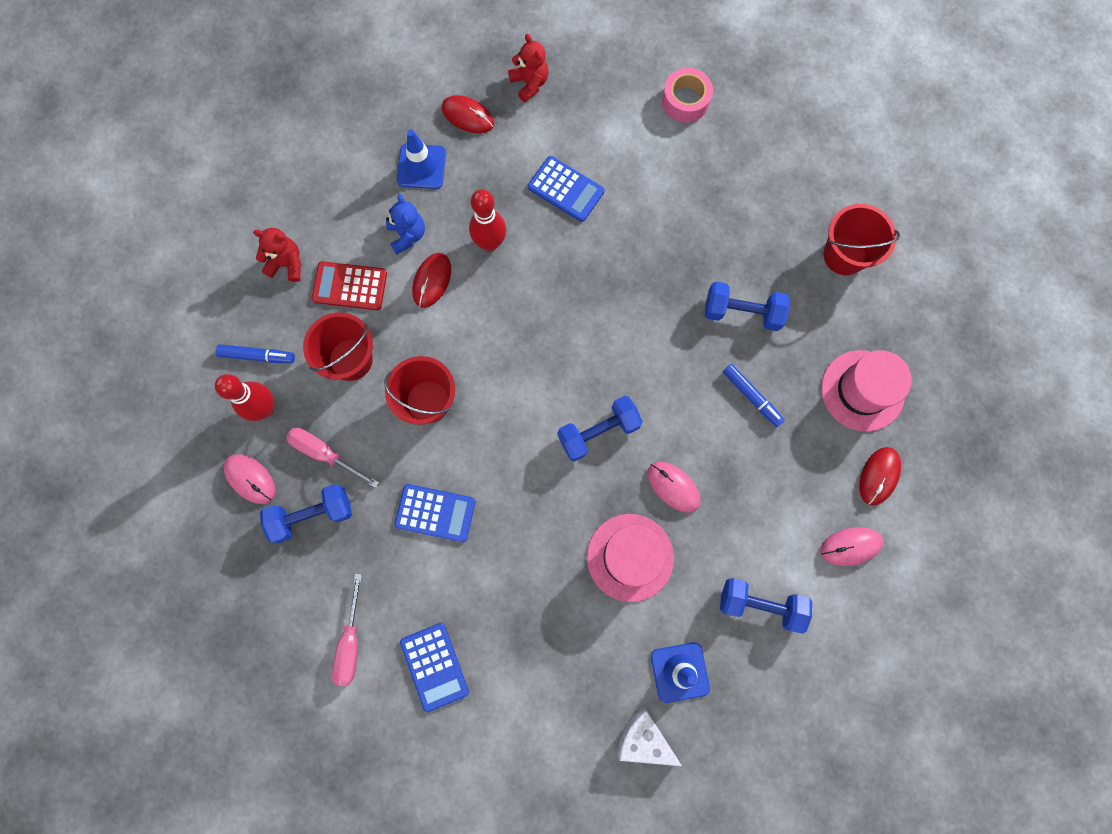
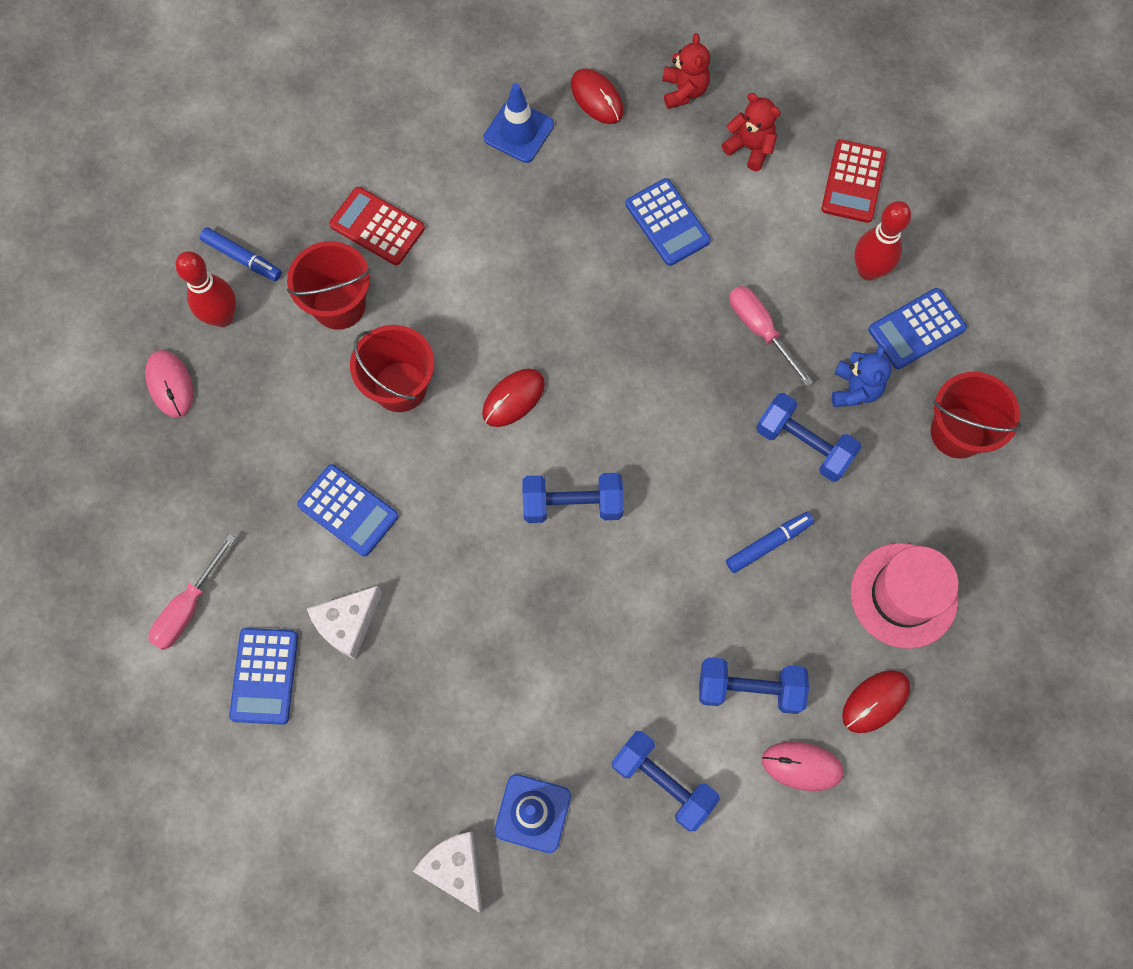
camera: 25 degrees right, 5 degrees down
red teddy bear [253,228,302,282] -> red teddy bear moved to [722,93,781,171]
blue dumbbell [260,484,352,543] -> blue dumbbell moved to [699,657,809,714]
pink screwdriver [286,428,379,488] -> pink screwdriver moved to [729,286,813,386]
blue teddy bear [386,194,425,255] -> blue teddy bear moved to [832,345,891,407]
red mouse [412,253,451,308] -> red mouse moved to [482,369,545,427]
red bowling pin [469,189,506,251] -> red bowling pin moved to [854,201,911,281]
pink hat [587,514,674,602] -> none
pink mouse [648,462,700,513] -> none
pink tape [662,68,713,123] -> red calculator [821,139,887,223]
blue marker [723,364,785,427] -> blue marker turned 105 degrees counterclockwise [726,512,814,573]
none -> white cheese [307,586,382,659]
none -> blue calculator [868,288,967,369]

